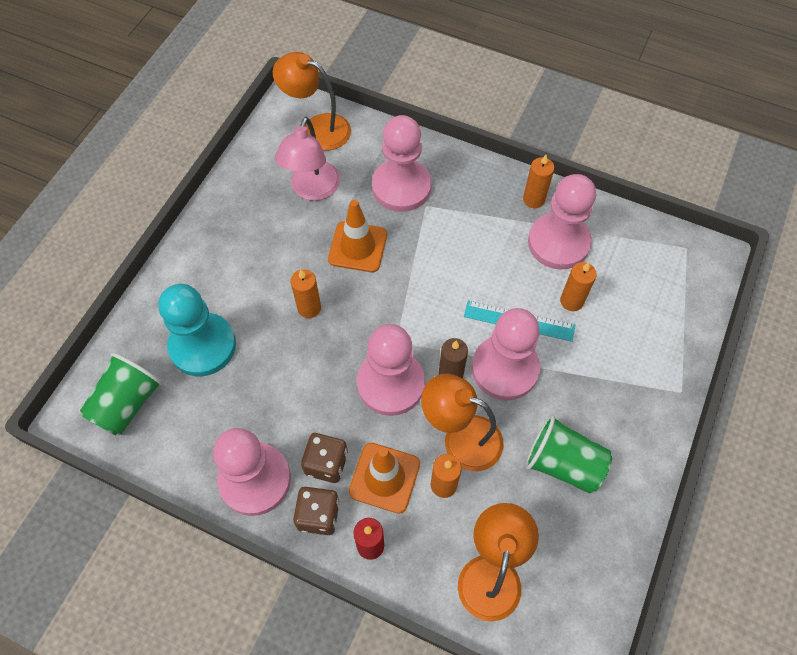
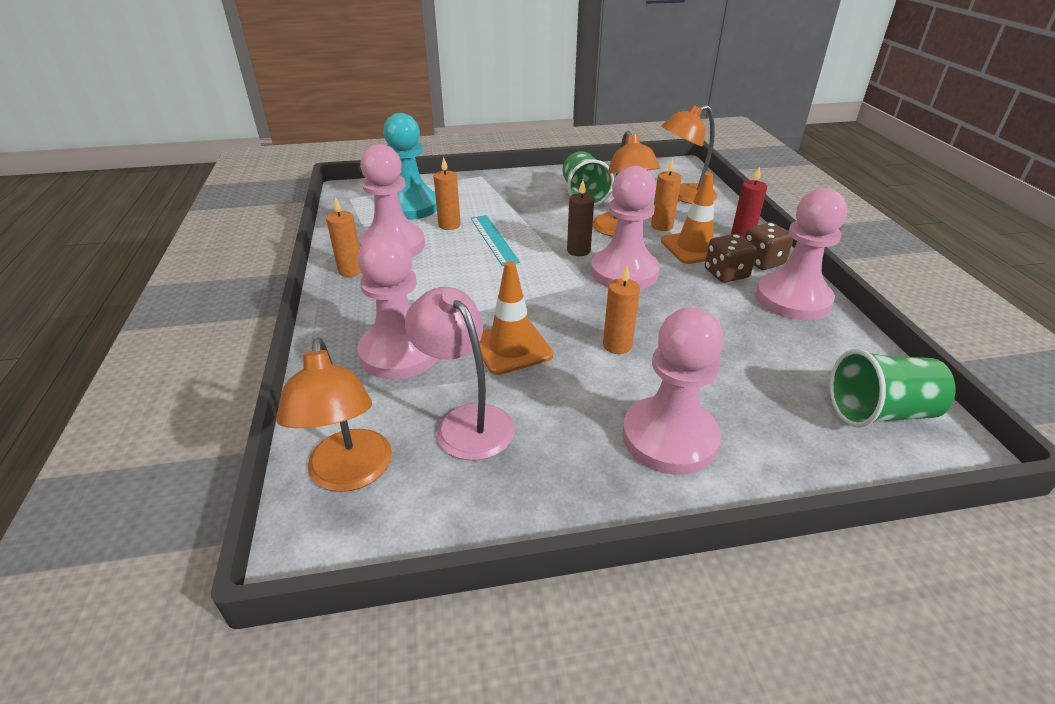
camera: 125 degrees left, 25 degrees down
turquoise pawn [158,284,236,376] -> turquoise pawn moved to [383,113,437,220]
pink lamp [275,117,340,201] -> pink lamp turned 105 degrees counterclockwise [405,287,514,460]
pink pawn [472,308,540,400] -> pink pawn moved to [622,308,724,475]

